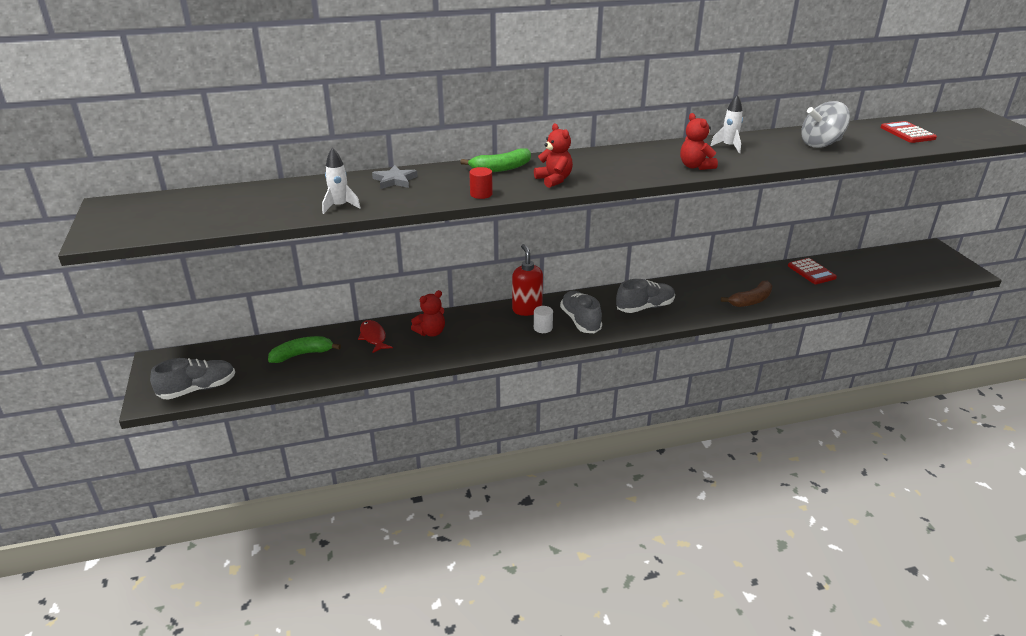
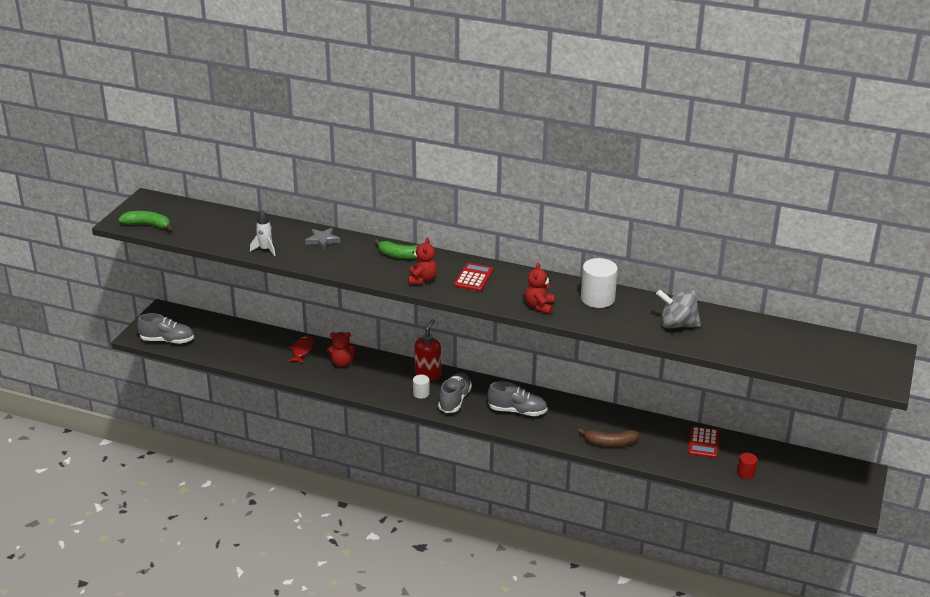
camera: 35 degrees right, 0 degrees up
green banana [268,336,341,363] -> green banana moved to [118,211,172,230]
red cylinder [469,167,493,199] -> red cylinder moved to [737,453,757,479]
white rocket [711,95,743,153] -> white cylinder [581,258,618,308]
red calculator [880,121,937,143] -> red calculator moved to [454,263,493,292]

